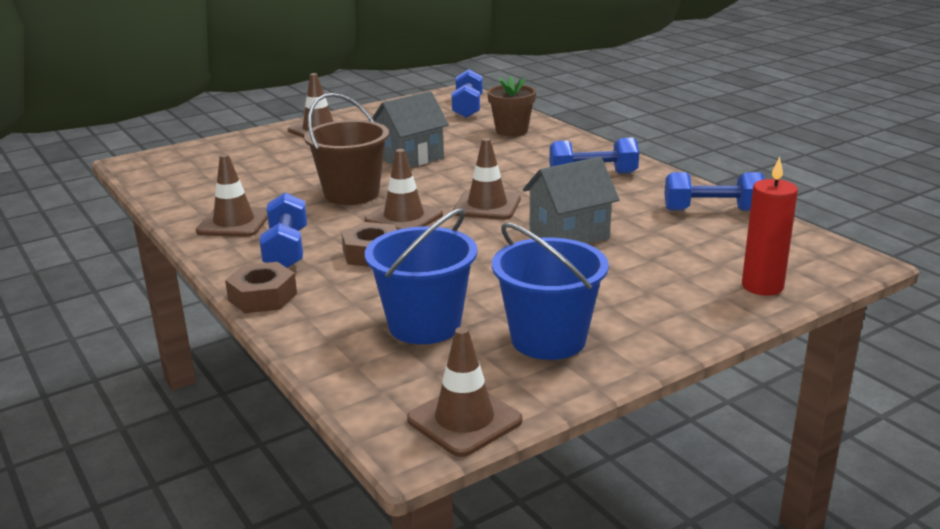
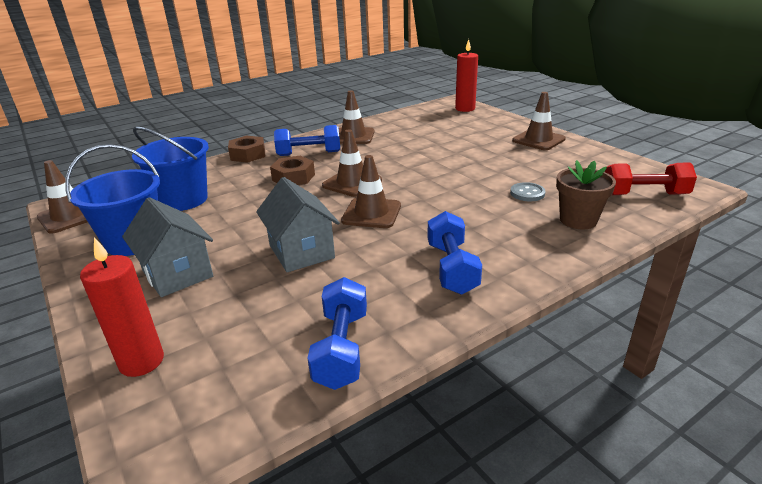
camera: 90 degrees right, 5 degrees up
brown bucket [304,93,389,205] -> none
grey house [372,91,449,168] -> grey house moved to [122,197,213,297]
blue dumbbell [451,69,483,118] -> red dumbbell [605,163,697,195]
none -> red candle [455,39,478,112]
none -> grey button [510,182,545,201]

